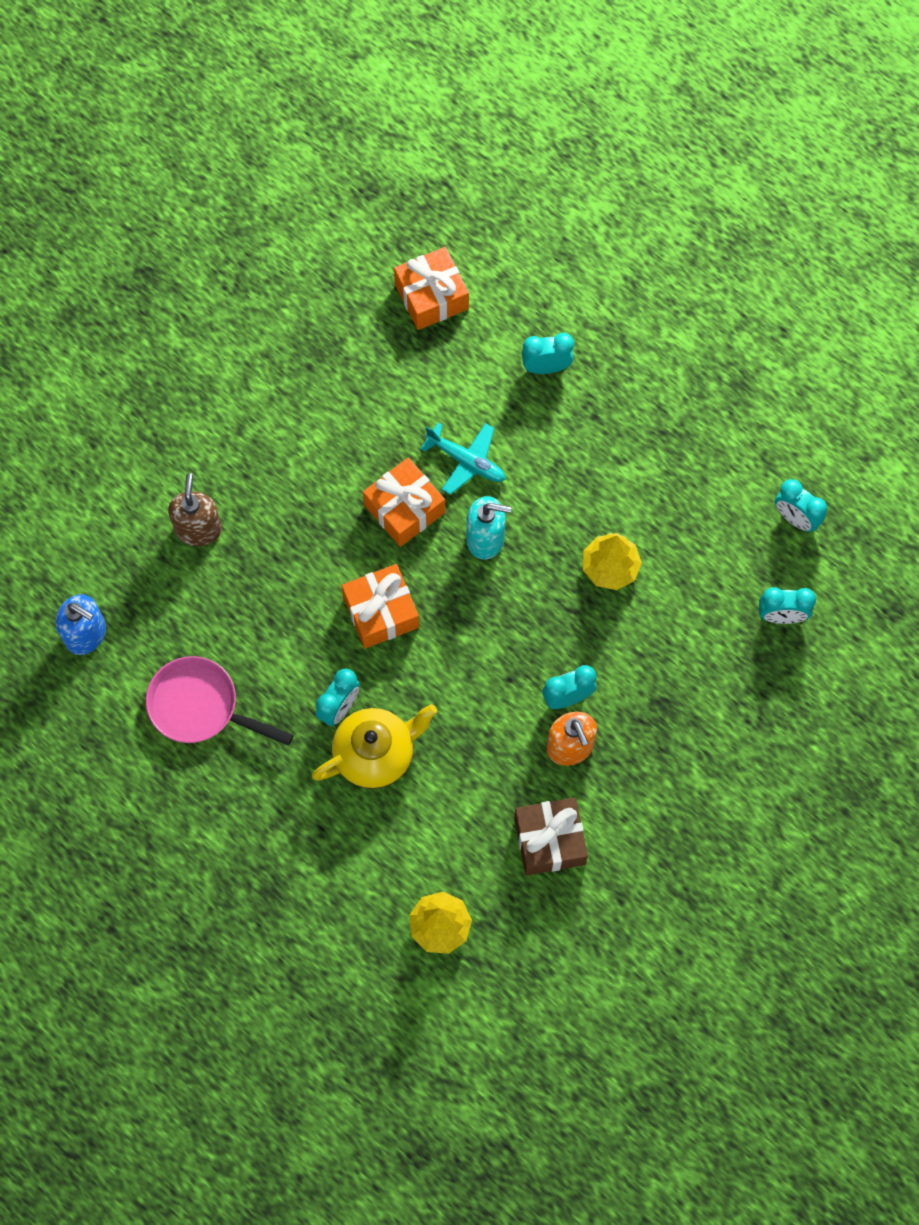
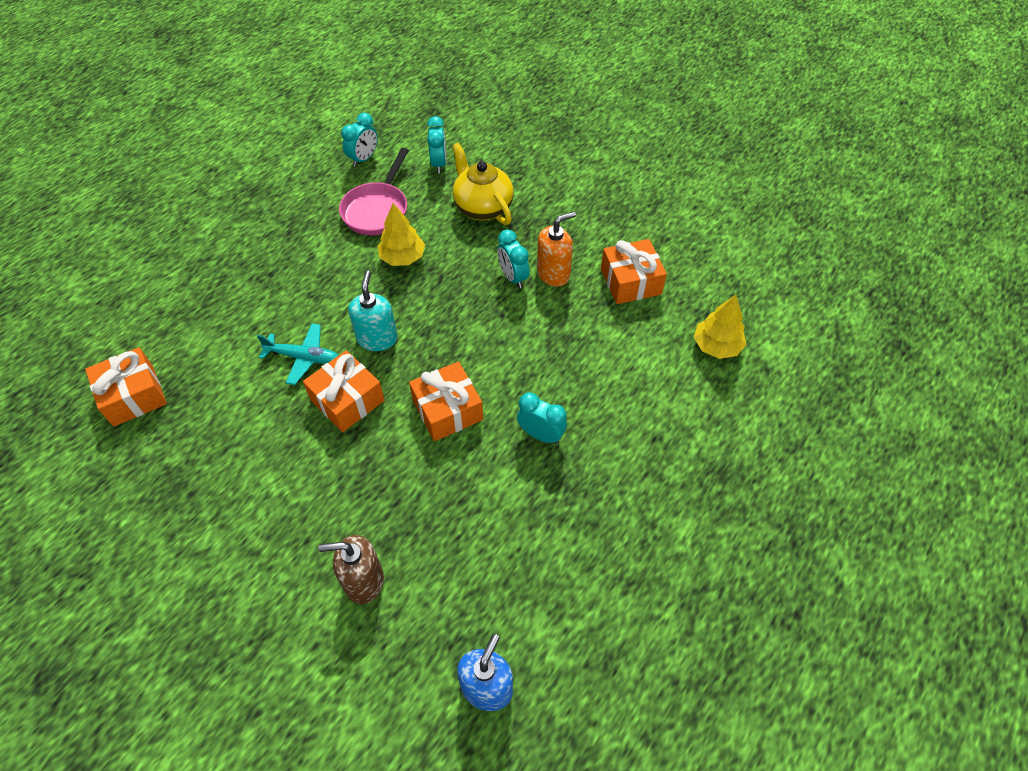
camera: 95 degrees left, 15 degrees down
pink pan [146,656,293,746] -> pink pan moved to [339,148,409,235]
yellow teapot [312,704,437,789] -> yellow teapot moved to [452,143,514,225]
turquoise plane [420,423,506,495] -> turquoise plane turned 75 degrees clockwise [257,323,339,385]
brown gift [514,797,588,876] -> orange gift [601,239,667,304]
turquoise clock [522,333,574,374] -> none

